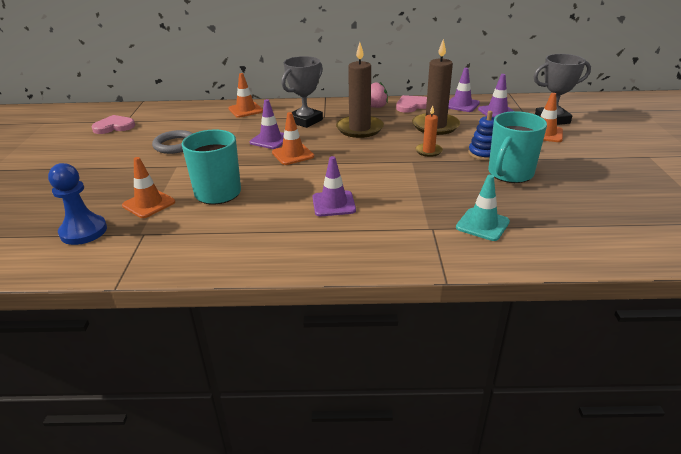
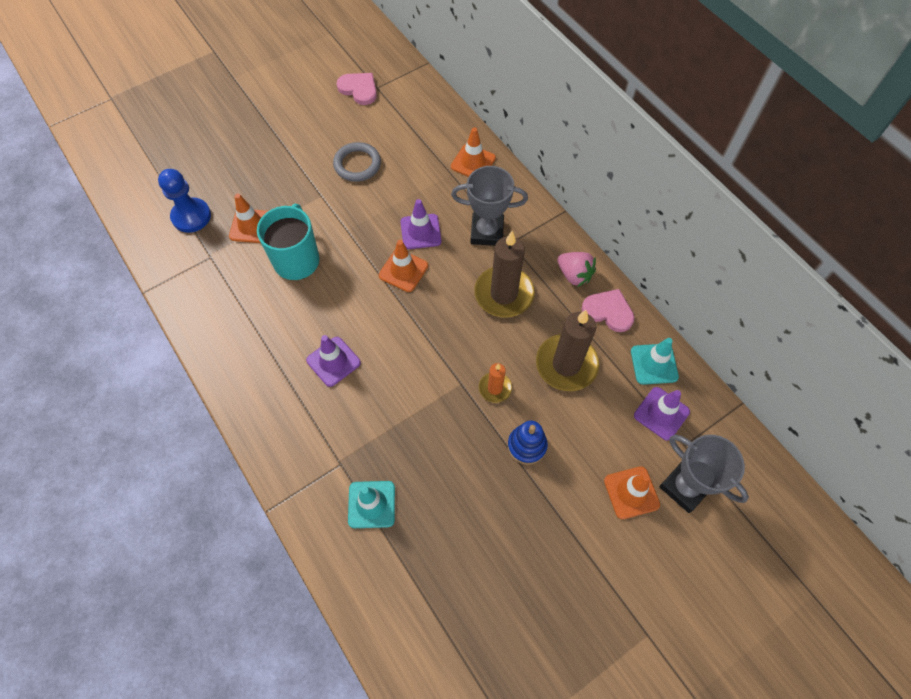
camera: 55 degrees right, 30 degrees up
purple traffic cone [448,68,480,112] -> turquoise traffic cone [631,338,679,385]
turquoise mug [488,111,547,183] -> none

